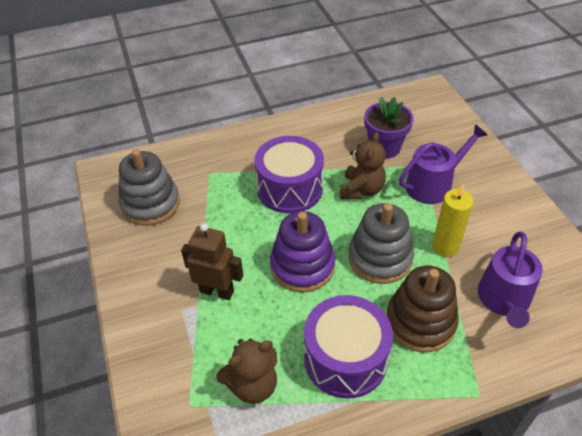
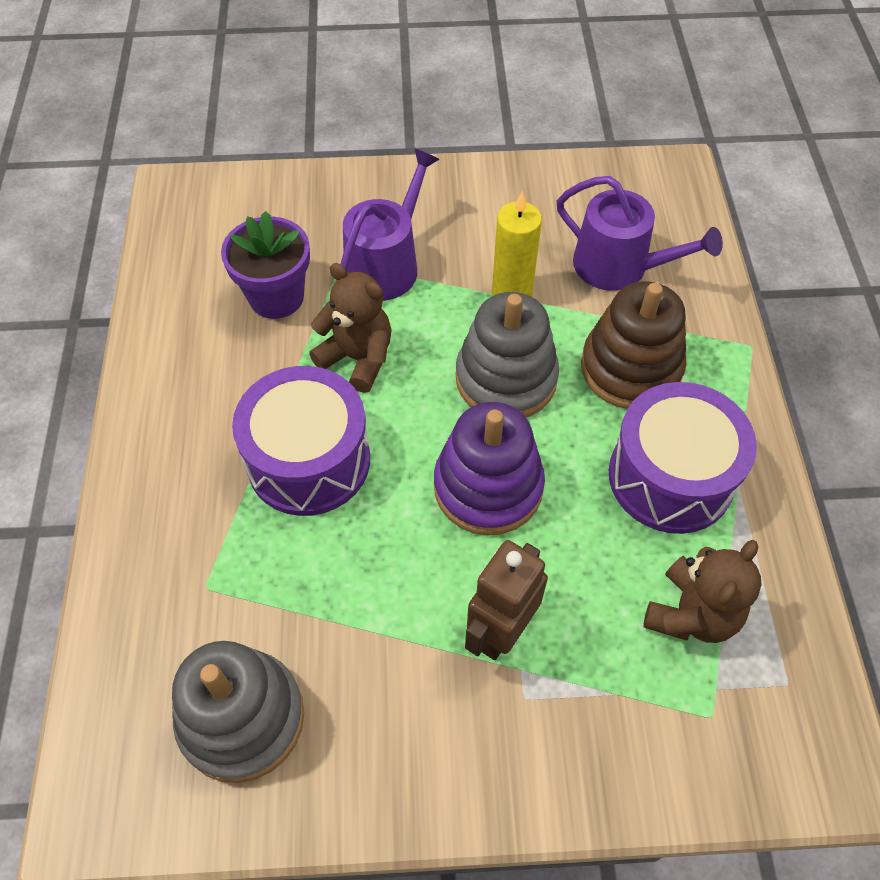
camera: 75 degrees left, 10 degrees up
brown teddy bear [216,338,277,404] -> brown teddy bear turned 45 degrees clockwise [643,540,762,643]
purple watering can [399,124,487,204] -> purple watering can turned 45 degrees clockwise [341,148,439,301]

